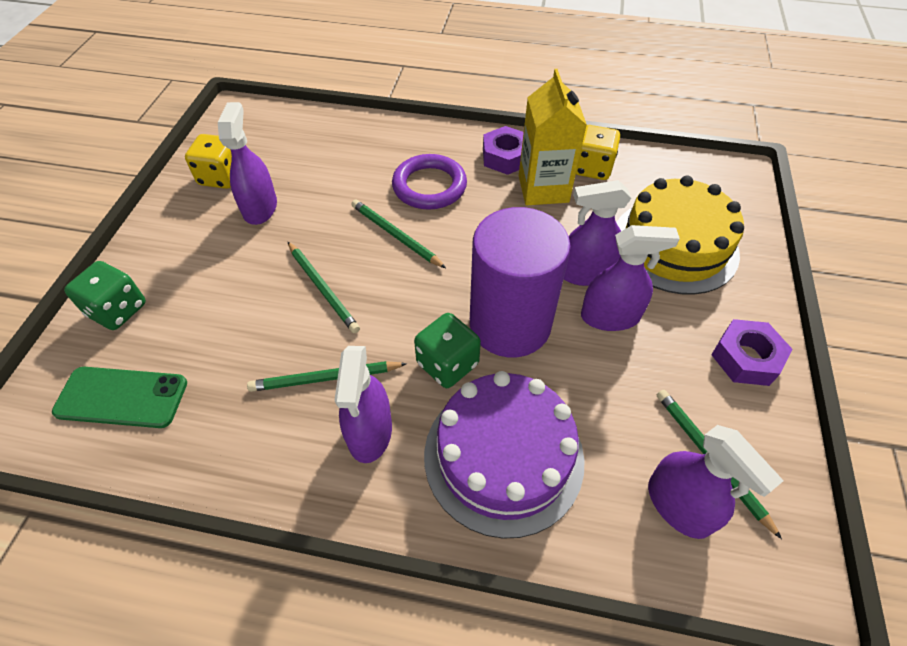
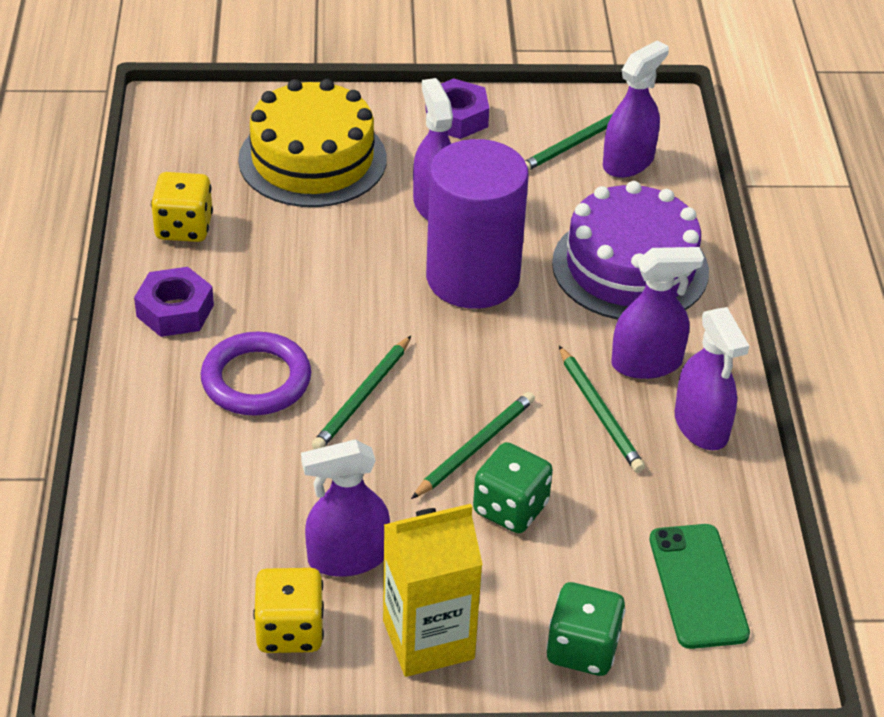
camera: 105 degrees left, 10 degrees down
green dice [414,313,481,388] -> green dice moved to [473,442,553,533]
yellow carton [519,69,587,205] -> yellow carton moved to [383,504,483,677]
purple spray bottle [564,180,631,286] -> purple spray bottle moved to [675,307,749,450]

